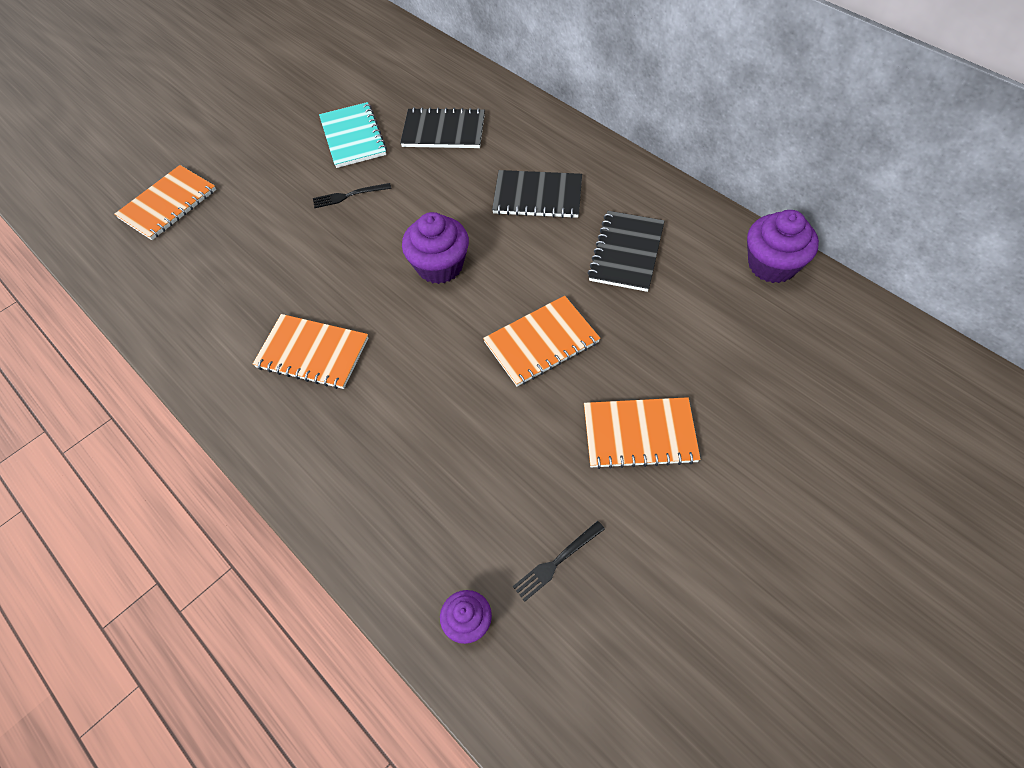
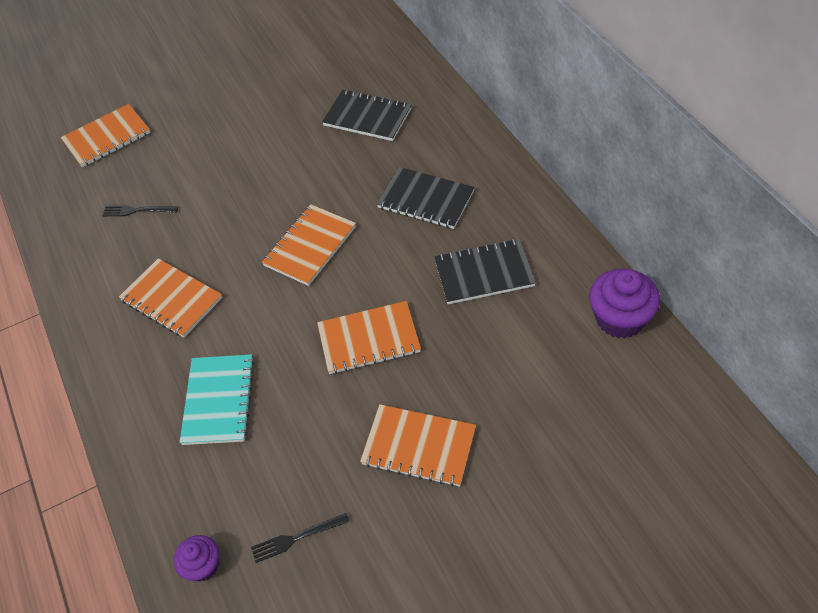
camera: 20 degrees right, 5 degrees down
black fork [313,183,391,208] -> black fork moved to [102,205,178,216]
turquoise notebook [319,102,387,168] -> turquoise notebook moved to [180,354,254,445]
purple cupcake [402,212,469,284] -> orange notebook [262,204,356,286]
black notebook [587,211,664,292] -> black notebook turned 45 degrees clockwise [434,239,536,304]

